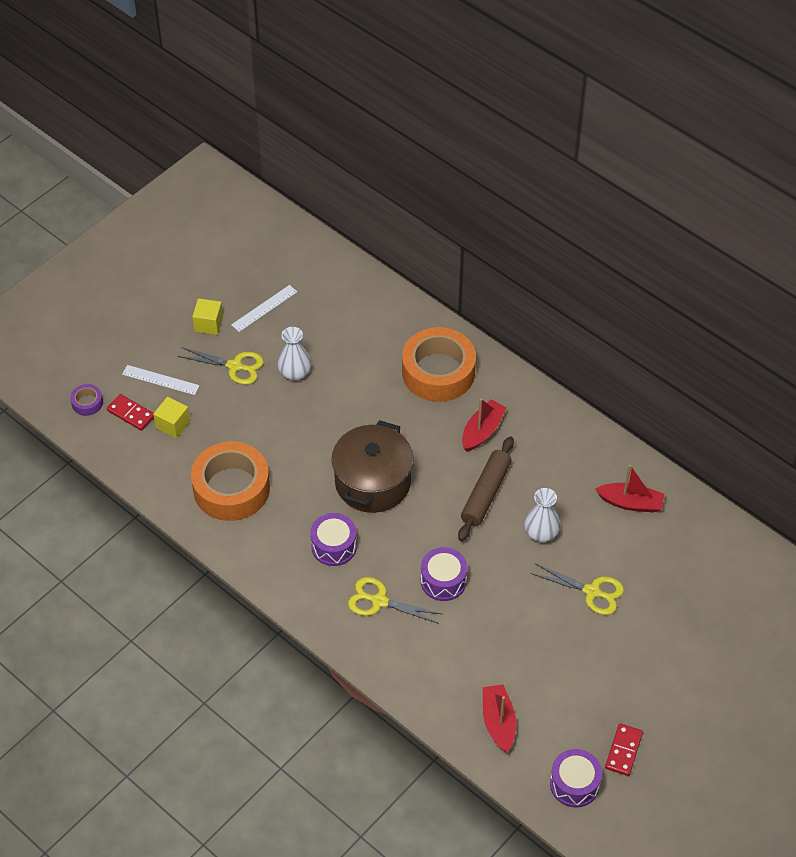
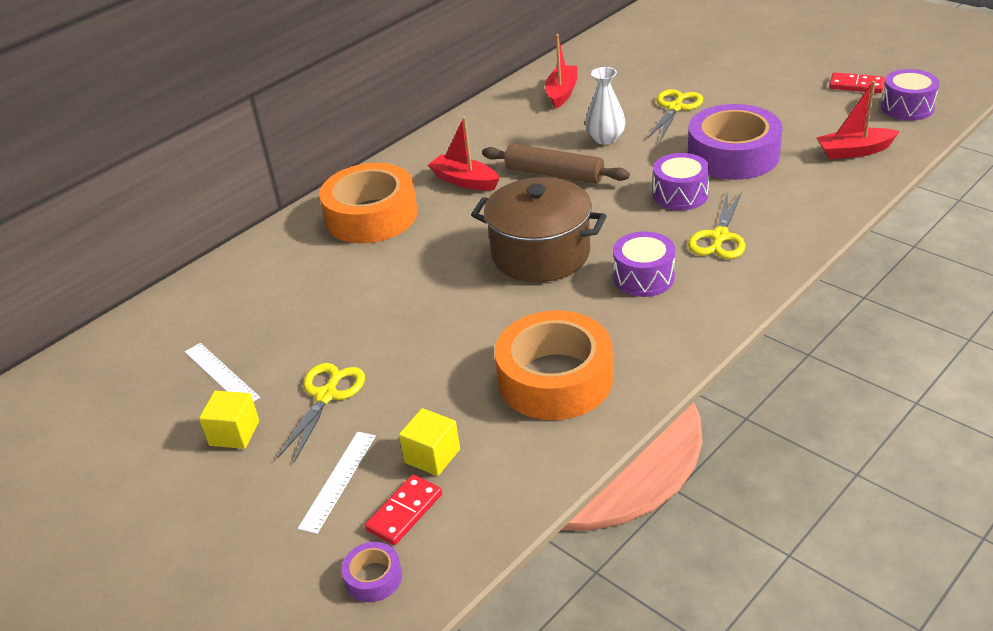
camera: 85 degrees left, 15 degrees down
white vase [277,327,311,381] -> none
none -> purple tape [688,104,783,180]

